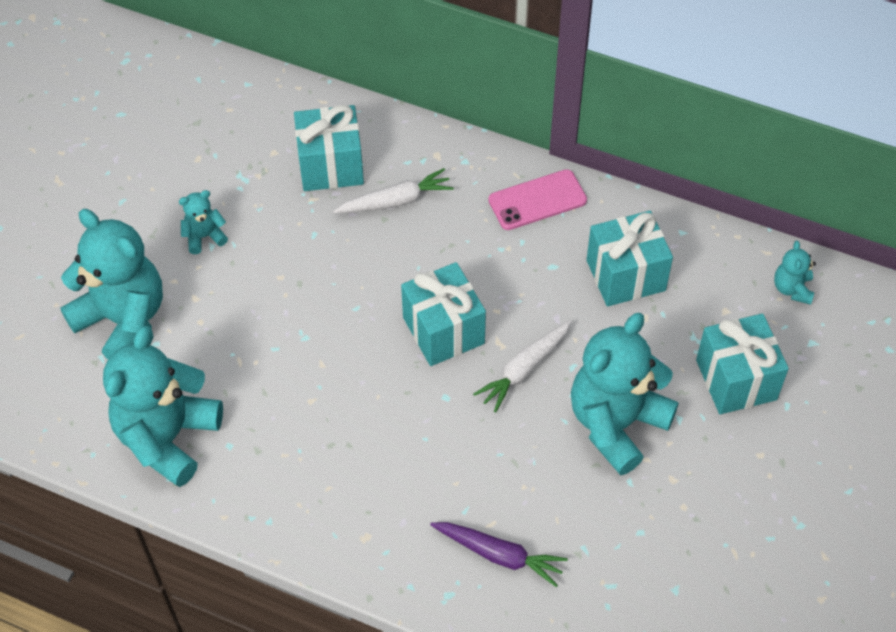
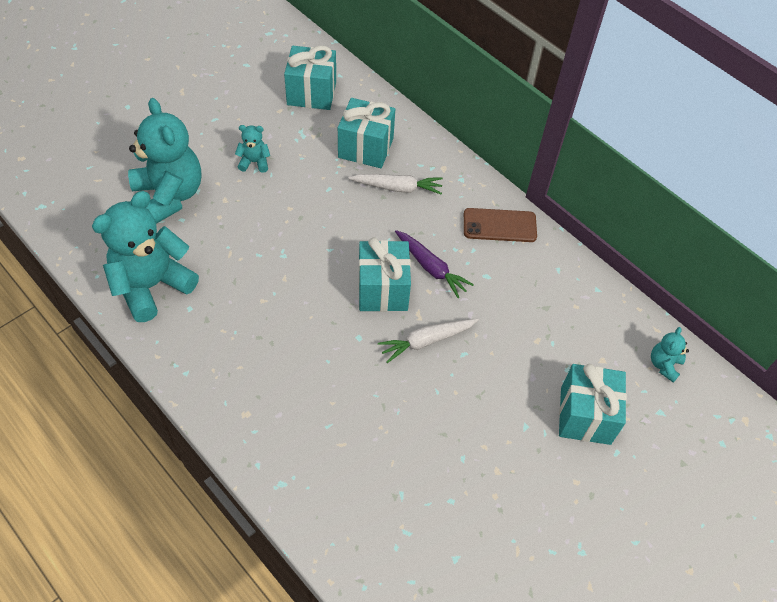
camera: 20 degrees right, 0 degrees up
purple carrot [430,522,568,587] -> purple carrot moved to [395,230,474,298]
pink phone [488,169,587,230] -> brown phone [464,208,537,242]
turquoise teddy bear [571,313,679,475] -> none
turquoise gift [587,211,673,306] -> turquoise gift moved to [284,45,336,110]

